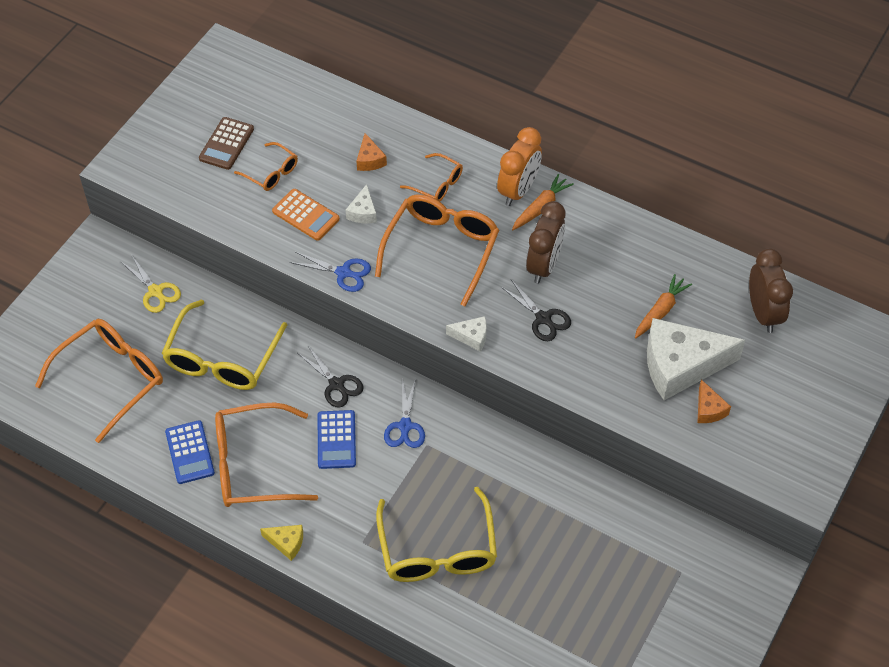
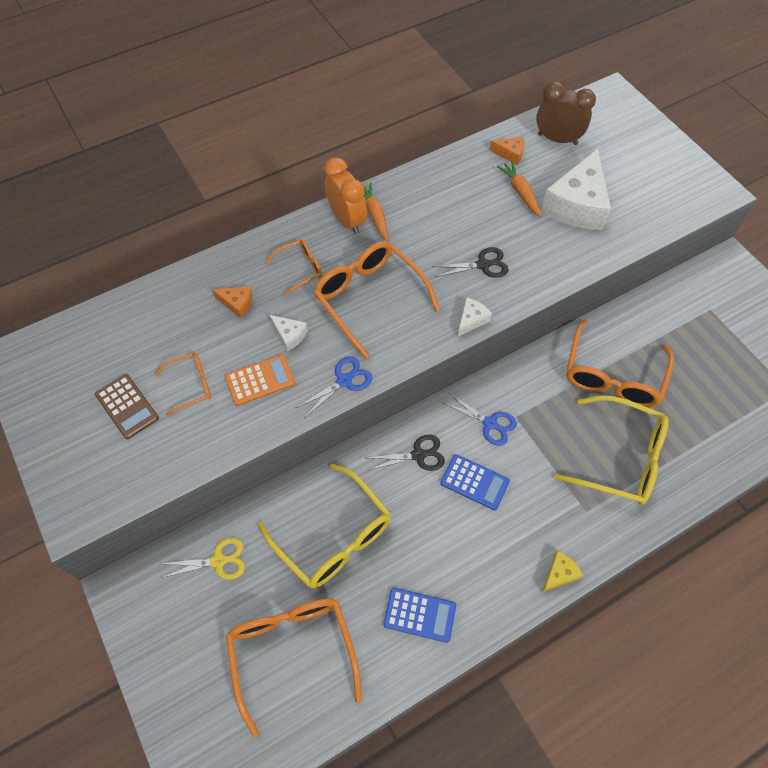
camera: 60 degrees left, 5 degrees up
orange glasses [215,403,318,507] -> orange glasses moved to [566,319,674,408]
brown clock [526,201,565,284] -> none
orange cheese [697,379,731,423] -> orange cheese moved to [490,137,525,165]

